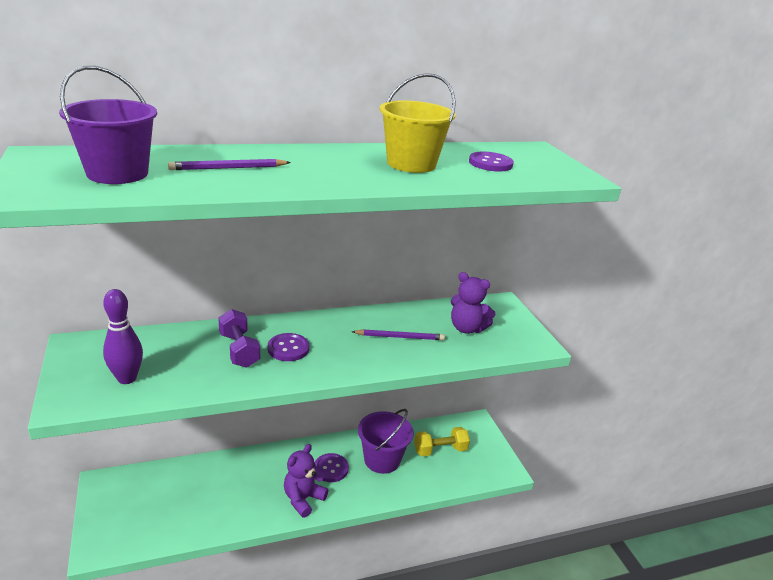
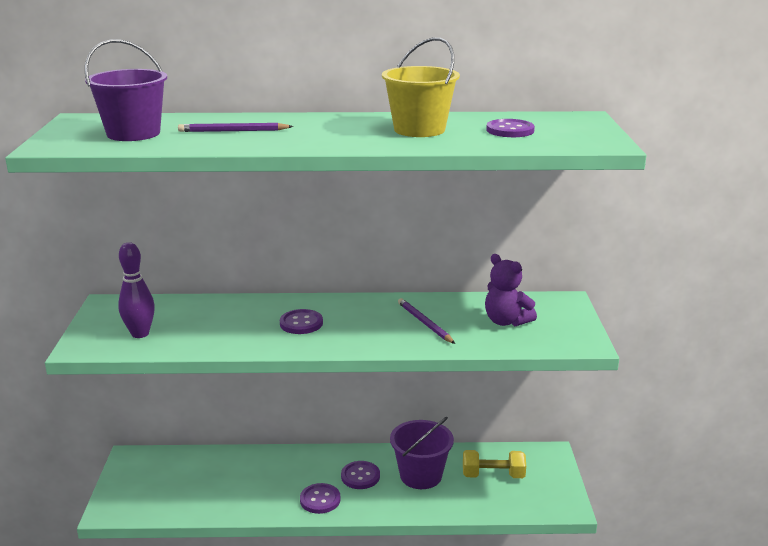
camera: 20 degrees right, 5 degrees down
purple dumbbell [218,309,260,368] -> none
purple teddy bear [284,444,328,518] -> purple button [300,483,340,514]
purple pencil [352,329,445,340] -> purple pencil turned 135 degrees counterclockwise [398,298,455,344]

